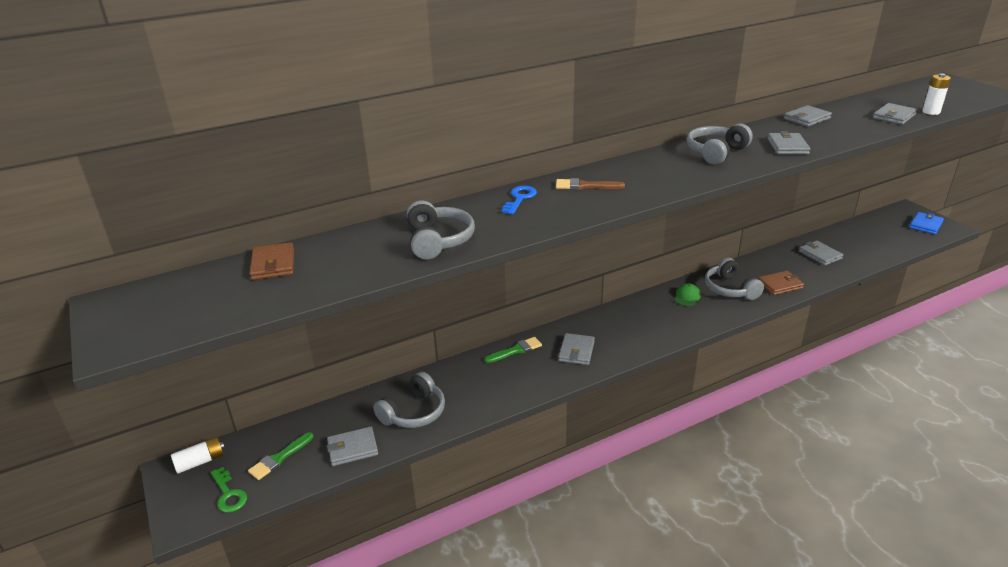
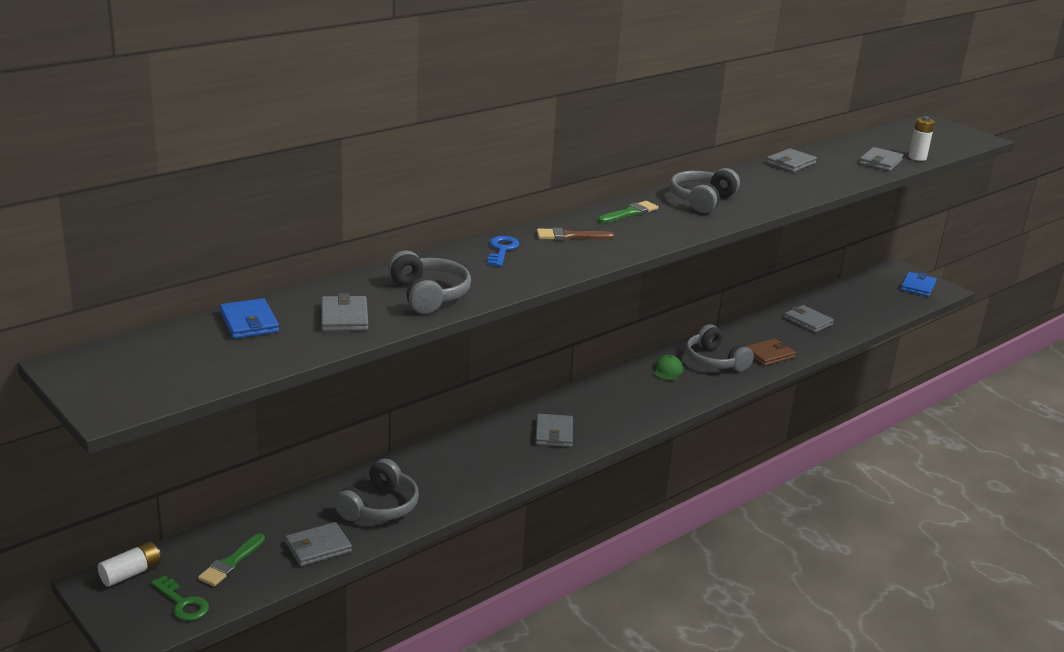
camera: 15 degrees left, 5 degrees down
brown wallet [250,242,294,280] -> blue wallet [220,298,279,339]
green brush [484,337,542,363] -> green brush moved to [598,201,658,223]
grey wallet [768,131,810,155] -> grey wallet moved to [321,293,368,331]

